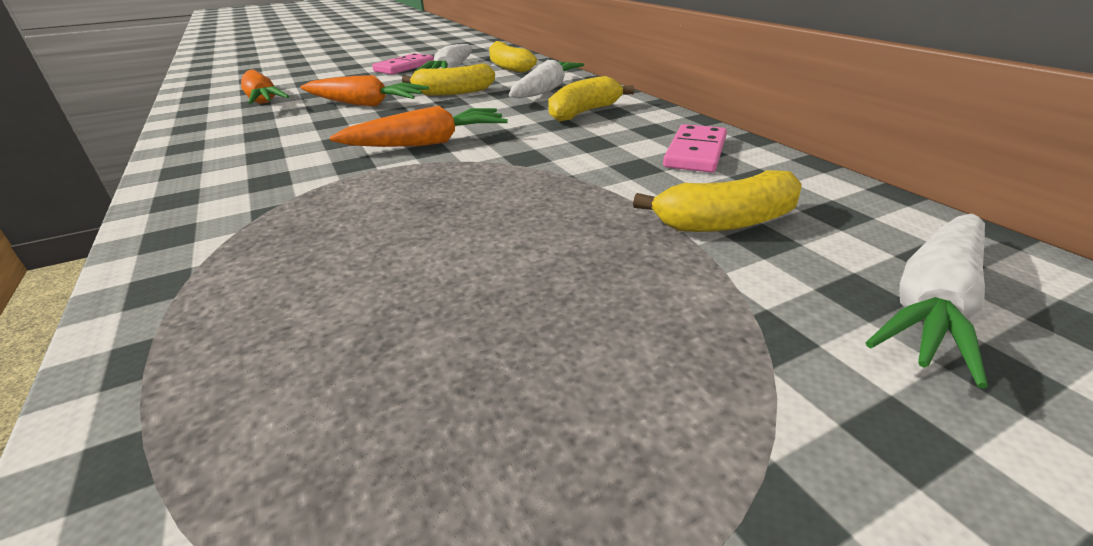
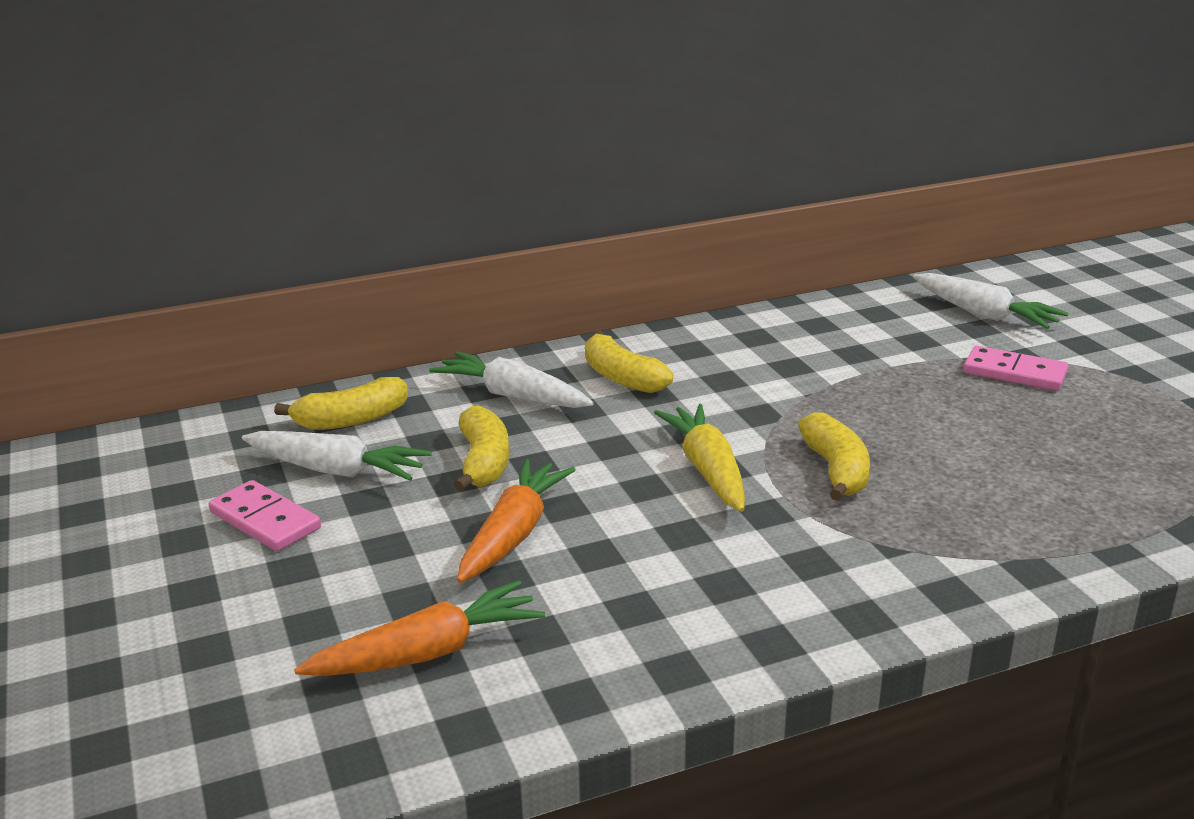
camera: 85 degrees left, 5 degrees down
orange carrot [330,106,508,147] -> yellow carrot [654,404,745,512]
yellow banana [633,170,802,232] -> yellow banana moved to [798,412,870,501]
pink domino [663,124,727,173] -> pink domino moved to [963,346,1068,391]

